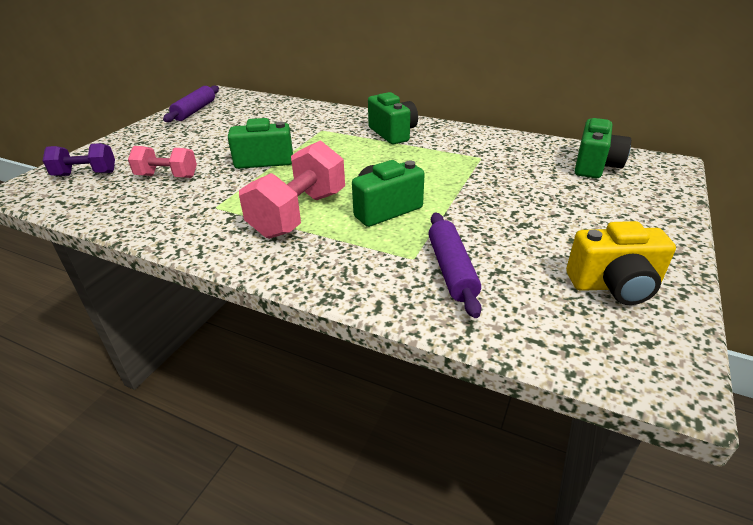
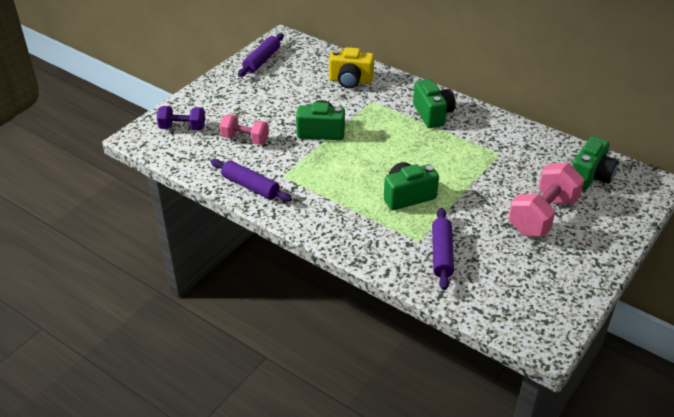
camera: 10 degrees right, 5 degrees up
pink dumbbell [239,140,345,239] -> pink dumbbell moved to [508,163,584,237]
yellow camera [566,221,676,305] -> yellow camera moved to [329,47,374,89]
none -> purple rolling pin [210,159,292,202]

